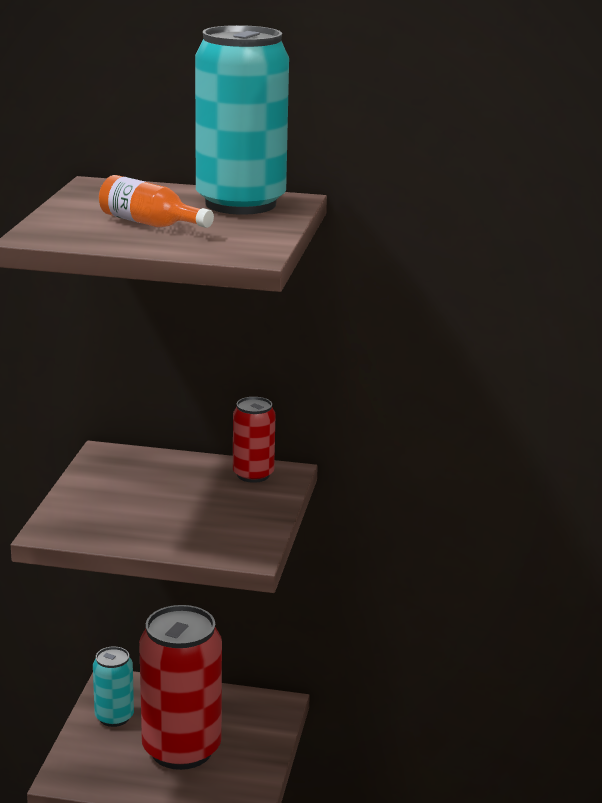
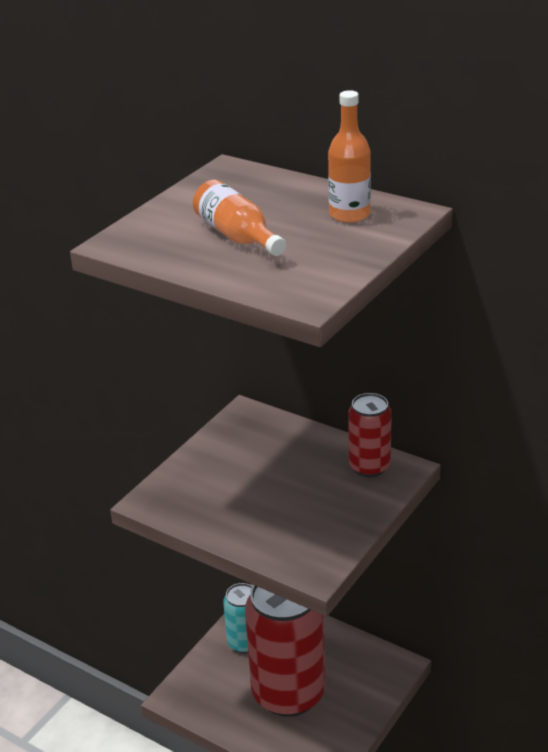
camera: 25 degrees right, 10 degrees up
turquoise can [195,25,289,215] -> orange bottle [328,90,371,223]

